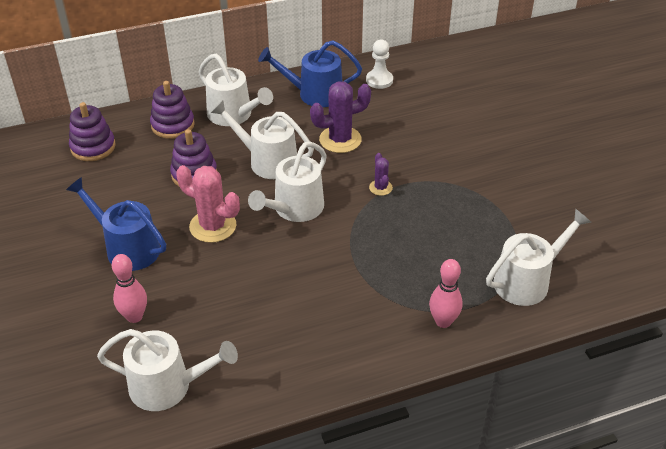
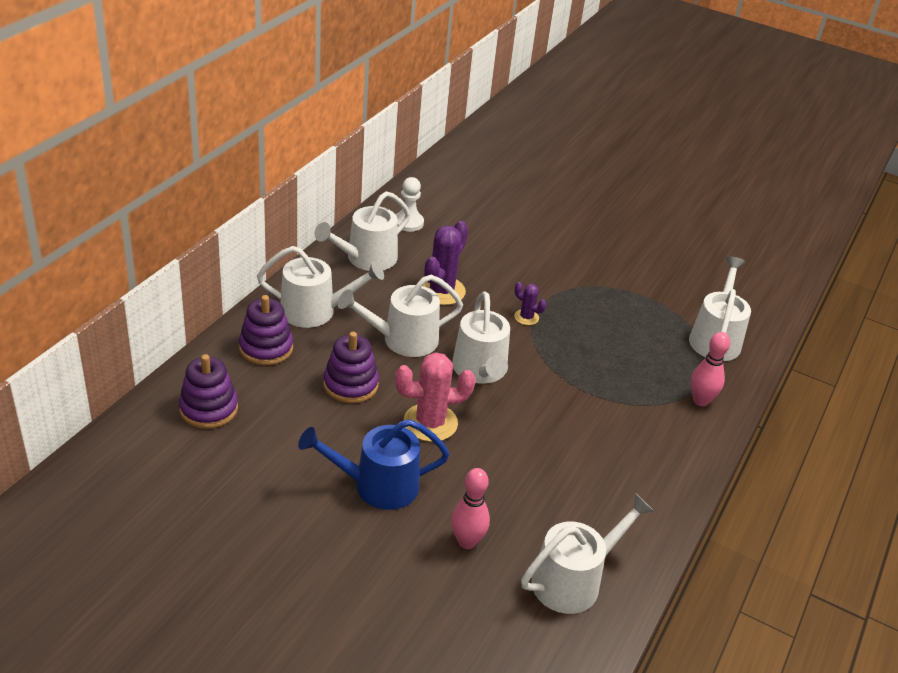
camera: 45 degrees left, 5 degrees down
blue watering can [258,40,362,107] -> white watering can [314,191,411,271]

